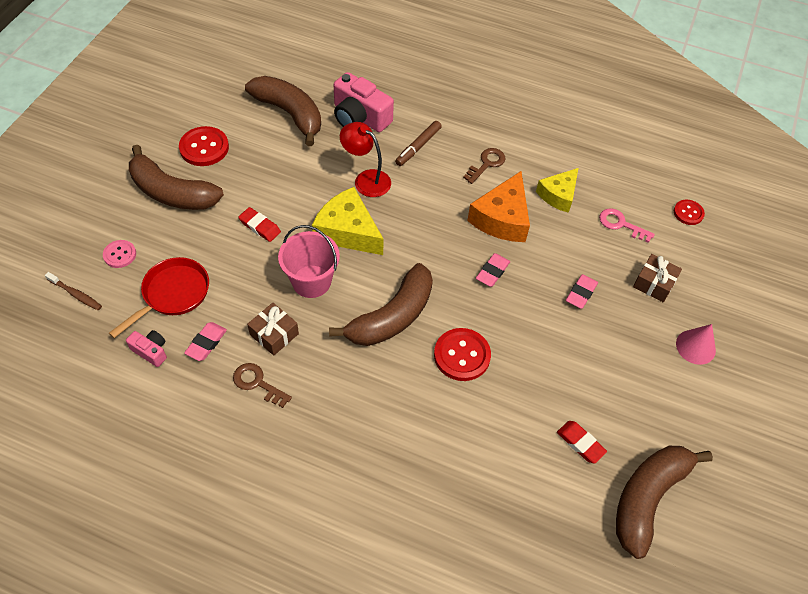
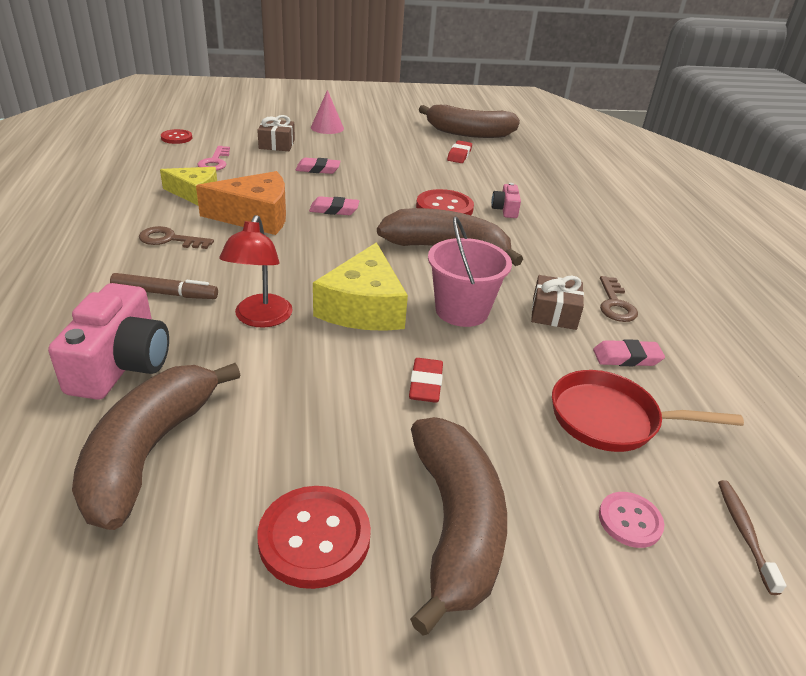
camera: 120 degrees left, 20 degrees down
pink camera [126,330,167,367] -> pink camera moved to [491,183,521,218]

